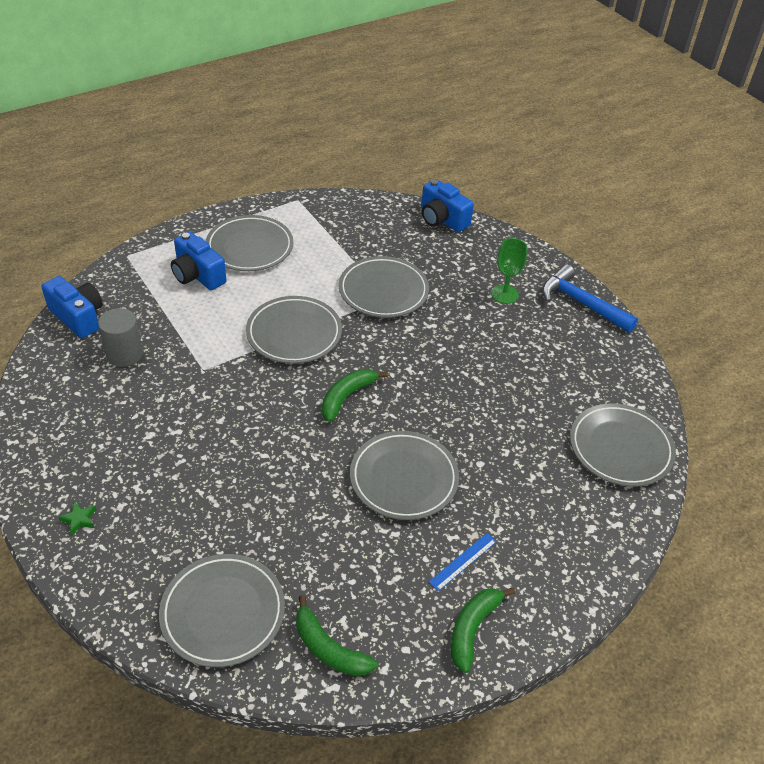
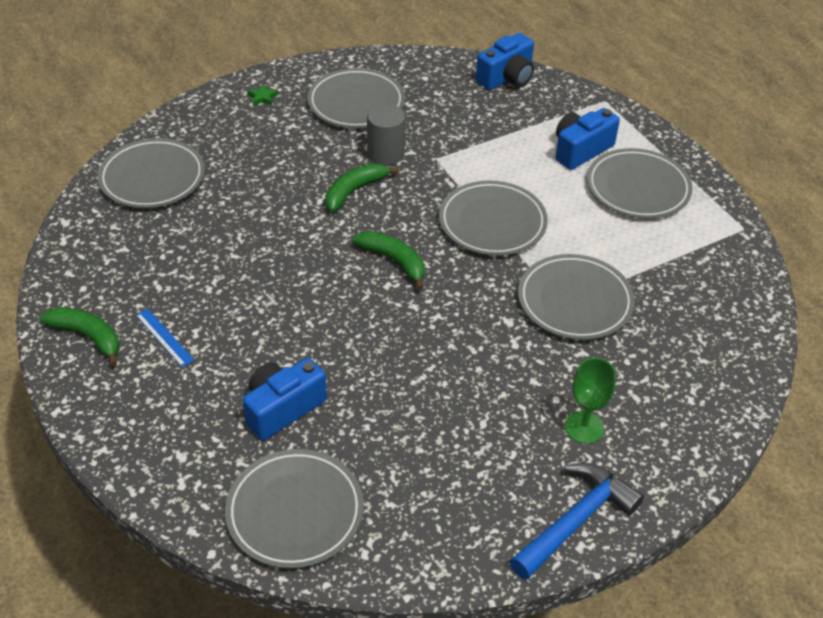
camera: 95 degrees right, 0 degrees up
grey cylinder [98,308,143,367] -> grey cylinder moved to [367,104,405,165]
green banana [296,595,378,676] -> green banana moved to [326,163,399,212]
grey plate [350,431,459,520] -> grey plate moved to [307,68,405,128]
blue camera [421,179,474,232] -> blue camera moved to [243,358,327,440]

